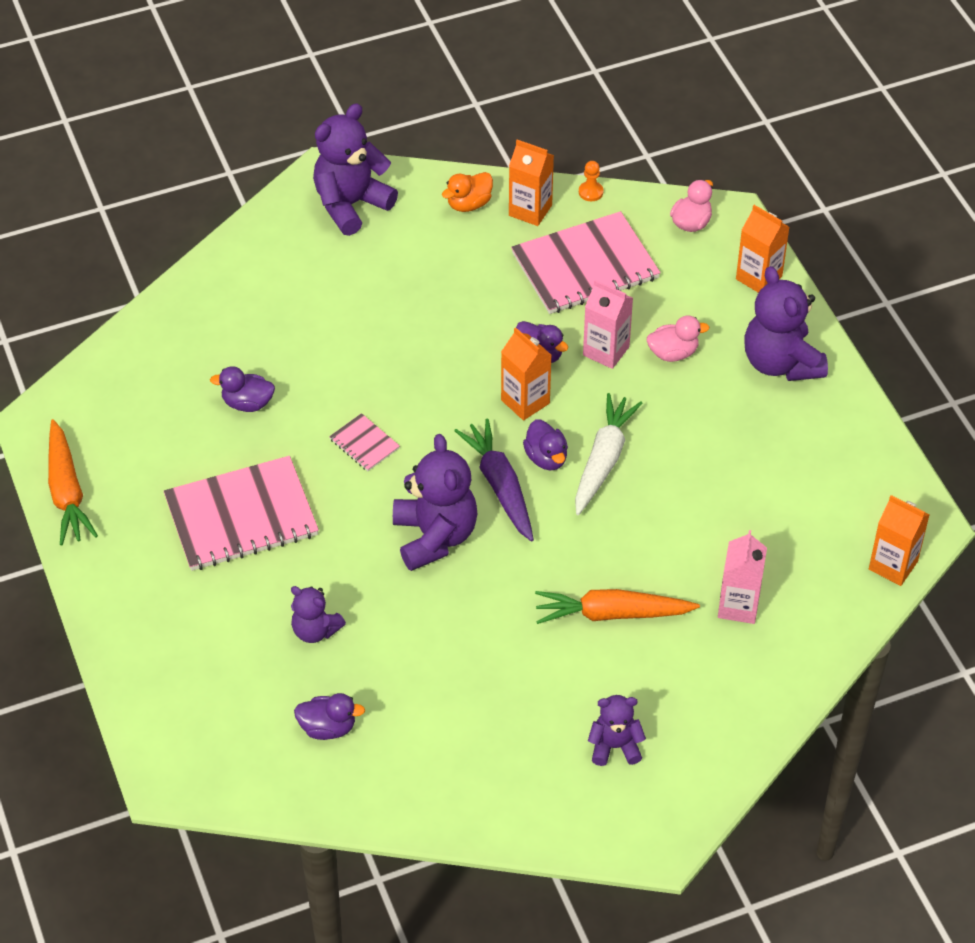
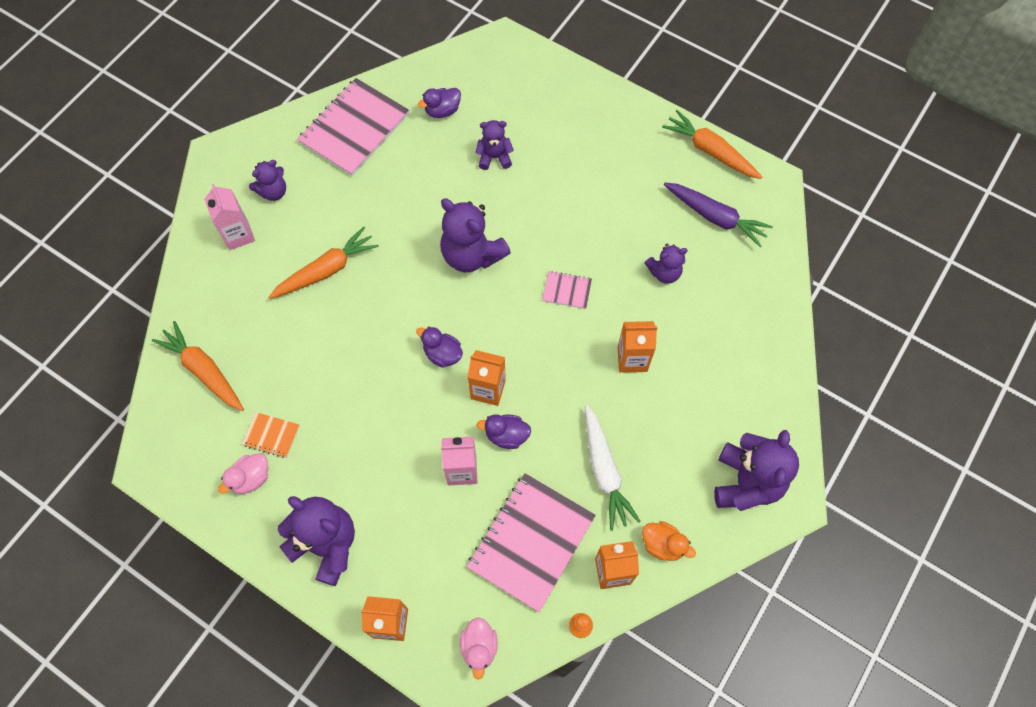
camera: 145 degrees right, 15 degrees up
pink notebook [164,456,319,571] -> pink notebook moved to [297,78,409,176]
purple duck [210,366,275,412] -> purple teddy bear [645,244,688,284]
orange duck [442,172,493,212] -> orange duck turned 105 degrees clockwise [642,521,696,561]
purple carrot [454,419,534,541] -> purple carrot moved to [664,183,773,247]
white carrot [575,393,642,515] -> white carrot moved to [585,405,641,531]
pink duck [647,316,709,362] -> pink duck moved to [218,453,268,494]
pink carton [718,530,767,624] -> pink carton moved to [204,184,255,250]
orange carton [869,495,930,586] -> orange carton moved to [617,321,657,373]
none -> orange carrot [152,321,244,411]
none -> orange notebook [242,412,300,458]

